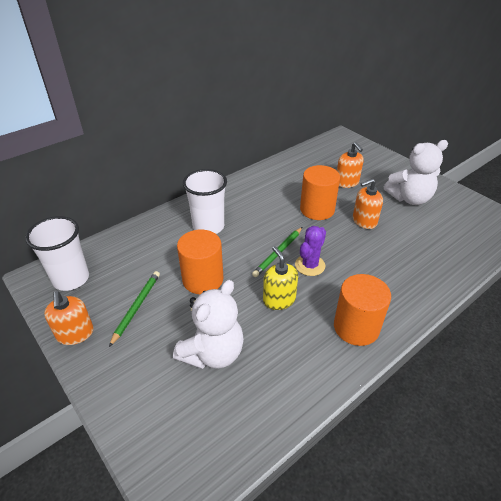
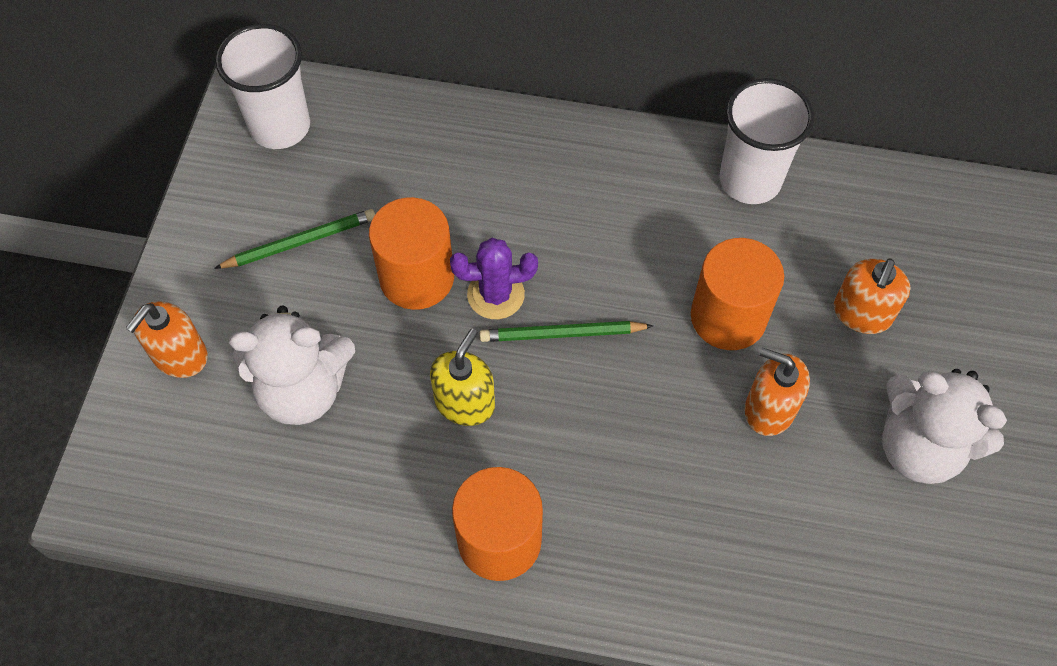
camera: 50 degrees right, 20 degrees up
orange soap dispenser [44,291,94,345] -> orange soap dispenser moved to [126,301,208,378]
white cup [183,169,227,234] -> white cup moved to [720,78,814,204]
purple cactus [295,226,326,276] -> purple cactus moved to [450,238,538,319]

